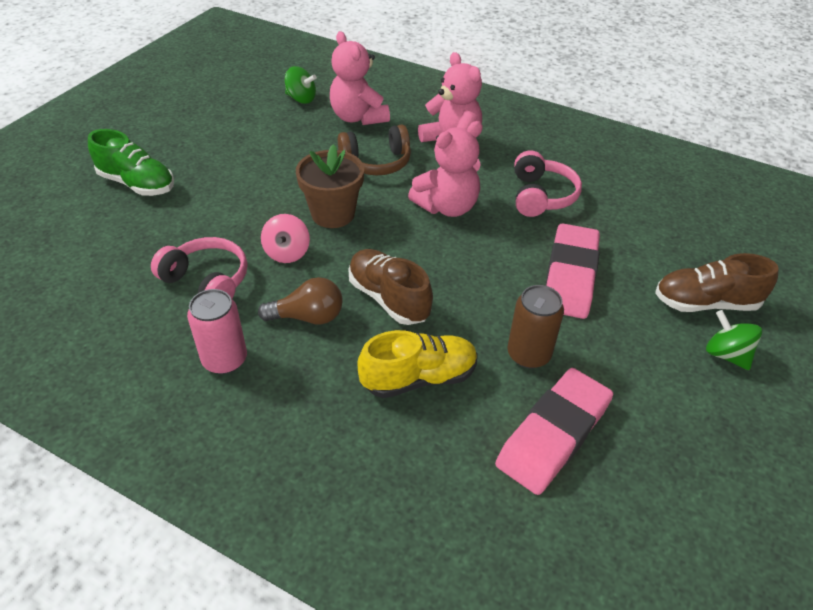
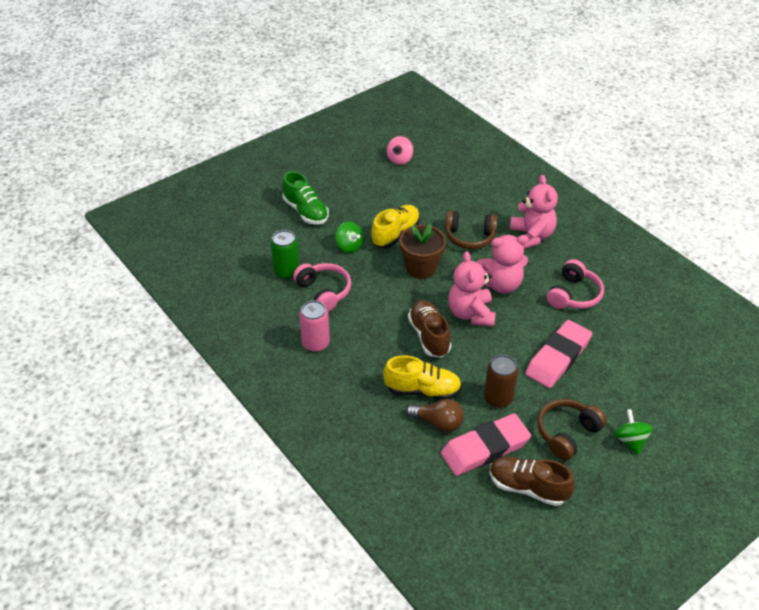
camera: 25 degrees right, 0 degrees up
brown light bulb [258,277,343,325] -> brown light bulb moved to [406,399,464,432]
pink spinning top [261,214,310,263] -> pink spinning top moved to [387,136,413,165]
green spinning top [285,66,317,104] -> green spinning top moved to [335,221,363,253]
pink teddy bear [330,31,390,125] -> pink teddy bear moved to [448,251,496,327]
brown shoe [655,253,779,312] -> brown shoe moved to [490,456,575,506]
none -> green can [271,230,300,279]
none -> yellow shoe [371,205,420,248]
none -> brown headphones [537,399,607,461]

